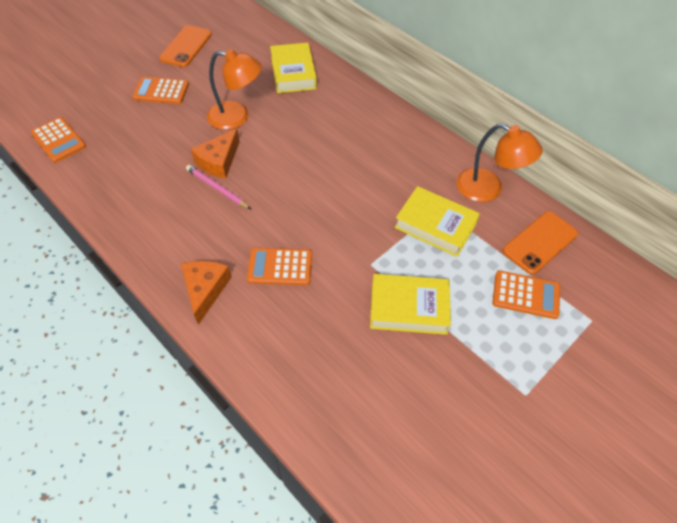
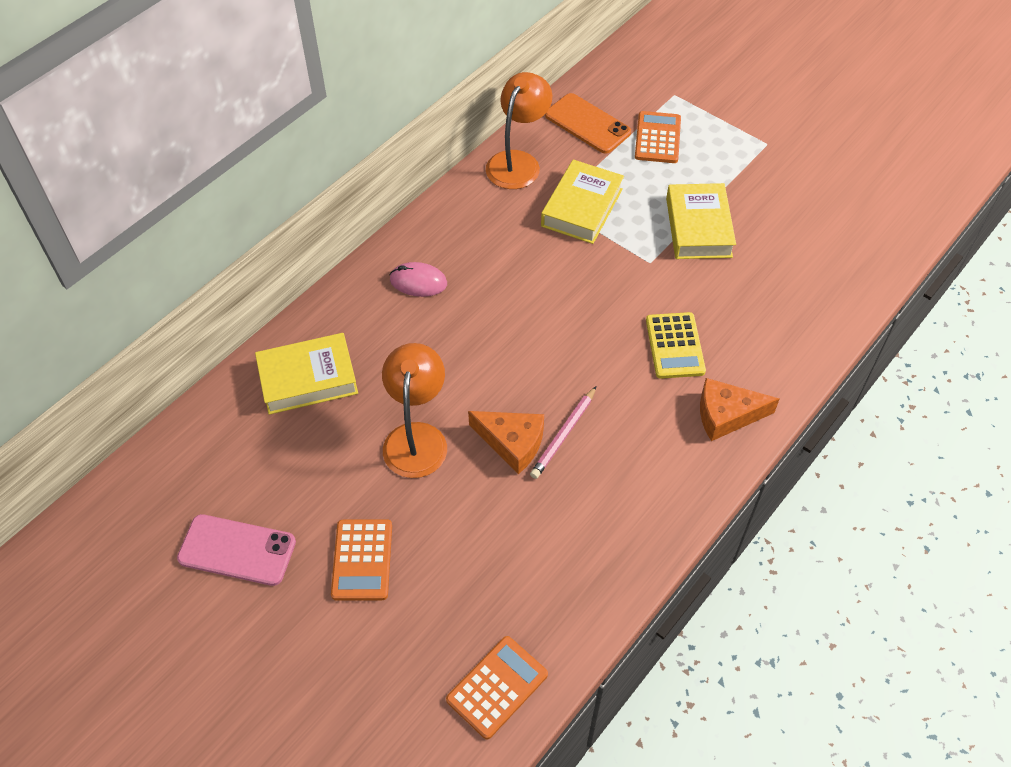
camera: 95 degrees left, 0 degrees up
orange phone [159,25,212,67] -> pink phone [177,514,296,586]
orange calculator [247,248,312,285] -> yellow calculator [646,312,706,379]
none -> pink mouse [390,262,447,297]

